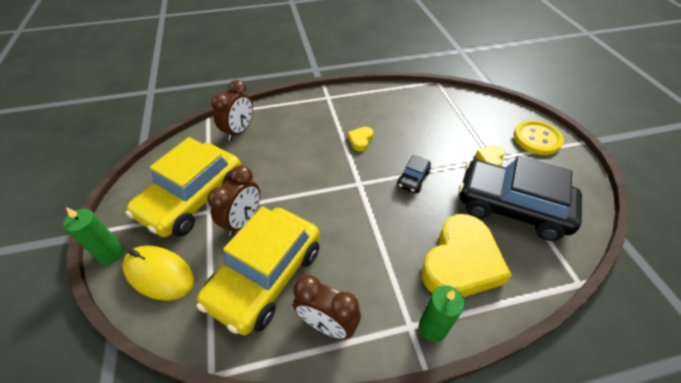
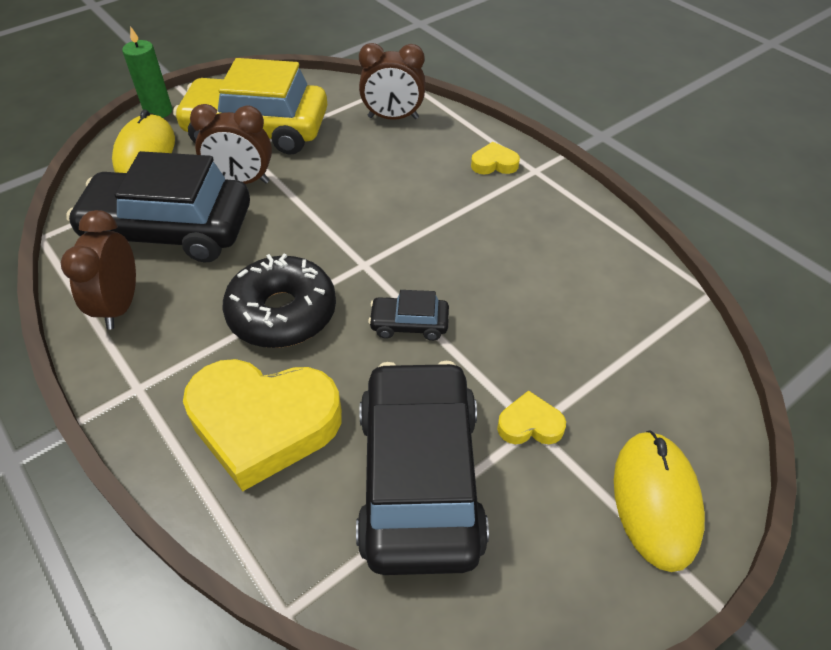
camera: 65 degrees right, 0 degrees up
yellow car [196,207,320,335] -> black car [66,151,250,263]
yellow heart [347,127,374,151] -> yellow heart moved to [471,142,520,175]
green candle [419,285,465,342] -> none
yellow button [514,120,564,155] -> yellow mouse [614,431,705,572]
none -> black donut [223,254,336,348]

